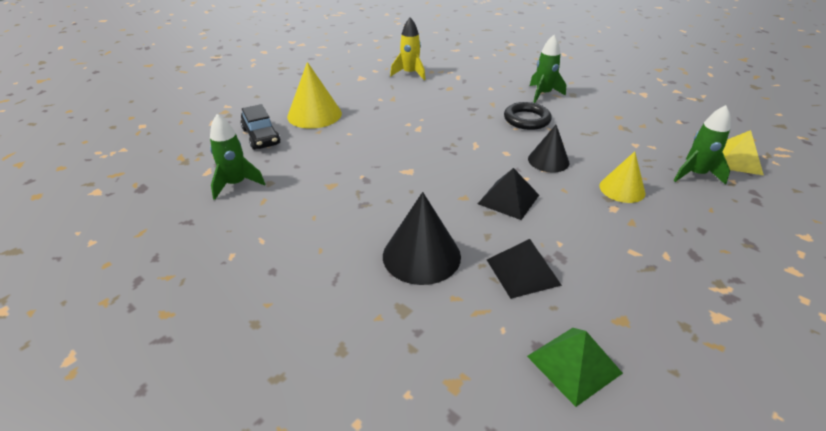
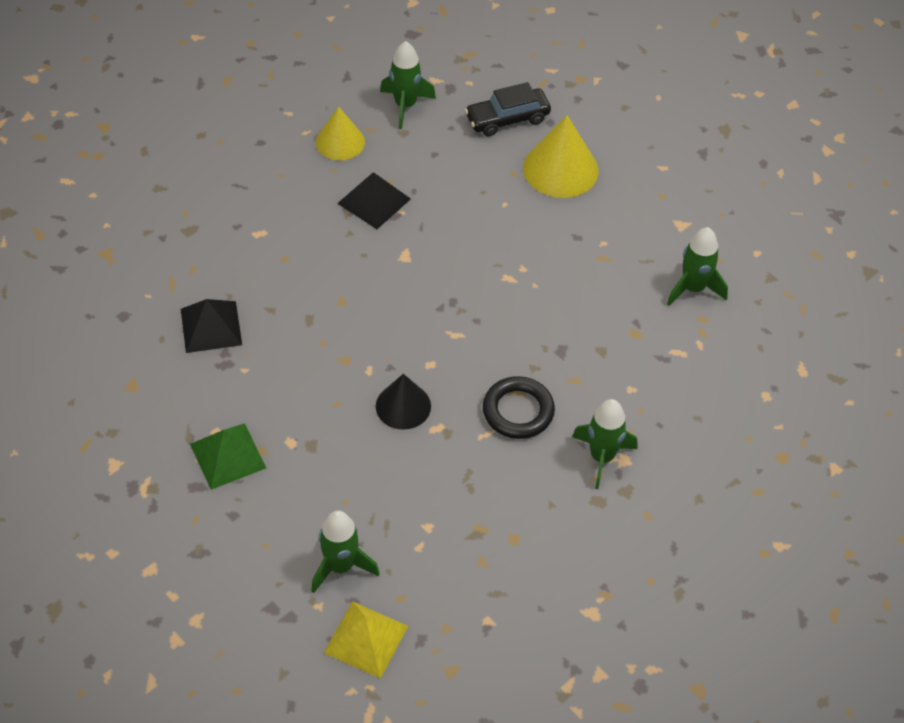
camera: 95 degrees right, 15 degrees up
black cone [383,192,461,285] -> none
yellow rocket [390,17,426,80] -> green rocket [667,227,728,306]
black pyramid [478,168,539,220] -> black pyramid moved to [337,172,411,229]
green pyramid [527,328,623,407] -> green pyramid moved to [190,423,266,490]
yellow cone [599,151,646,203] -> yellow cone moved to [316,107,365,161]

